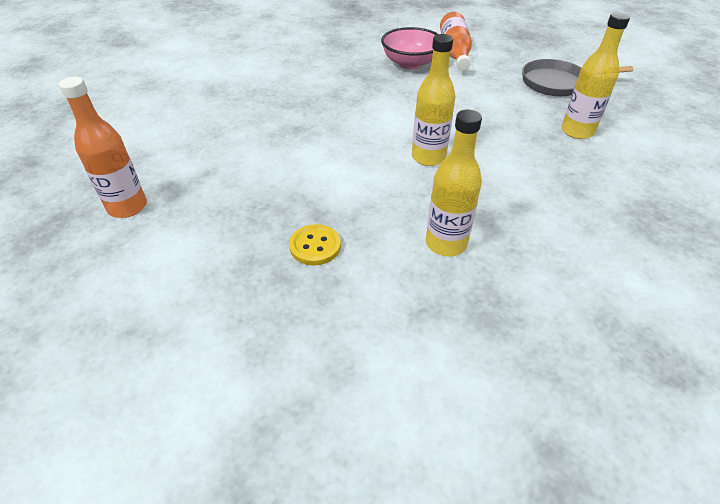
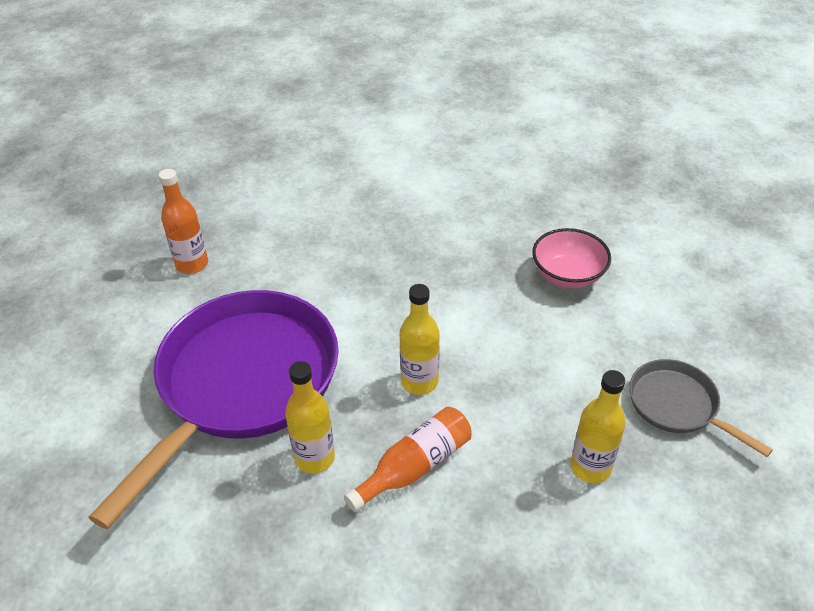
camera: 50 degrees right, 0 degrees up
yellow button [289,224,341,265] -> purple pan [88,290,339,529]
orange bottle [440,12,472,71] -> orange bottle moved to [344,407,472,512]

